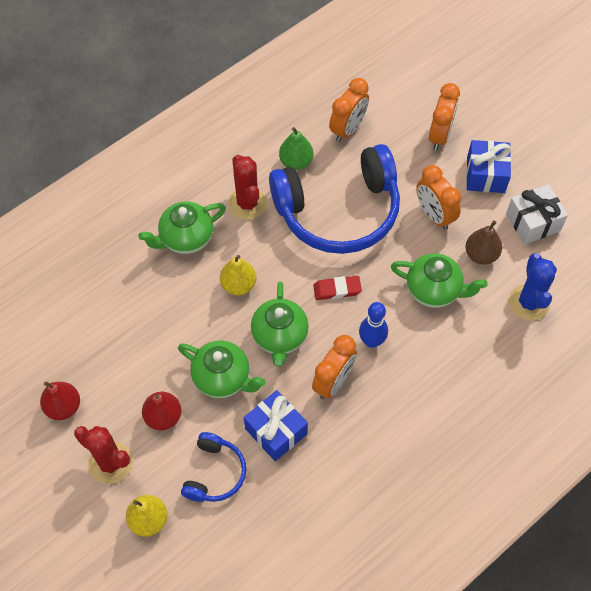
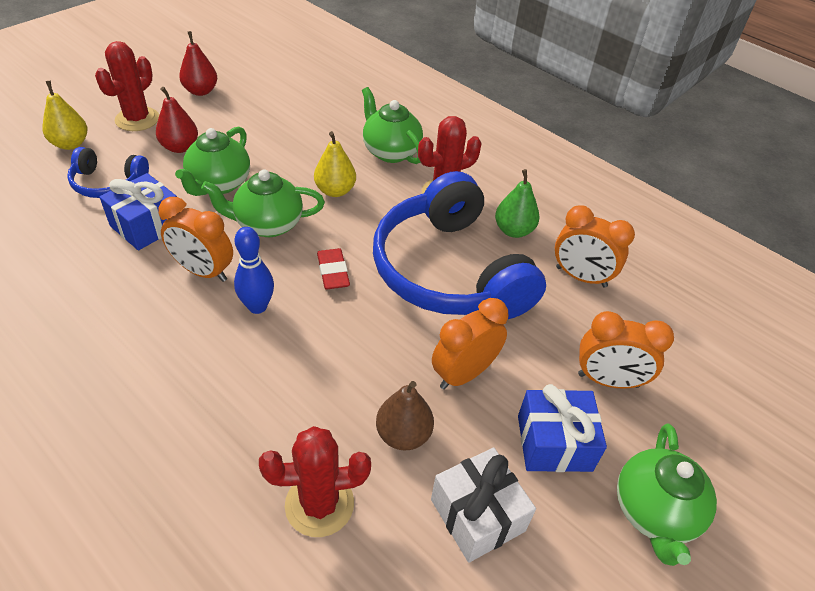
camera: 80 degrees right, 15 degrees down
green teapot [391,253,488,308] -> green teapot moved to [617,423,717,566]
blue cactus [509,253,557,321] -> red cactus [259,426,371,537]

